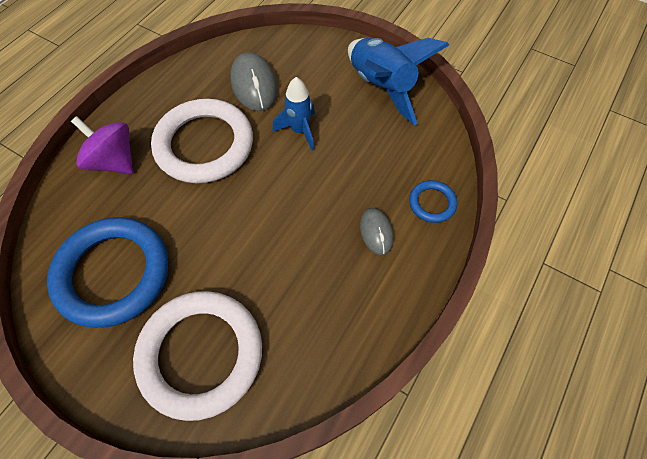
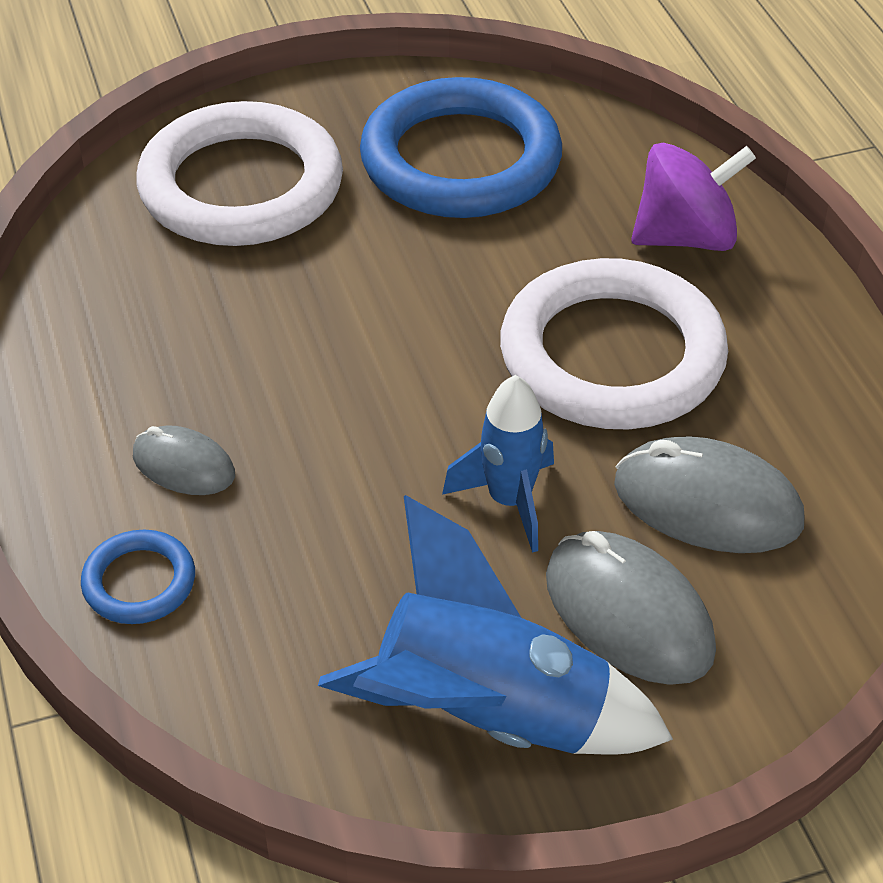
camera: 130 degrees right, 15 degrees down
none -> grey mouse [546,531,716,685]

